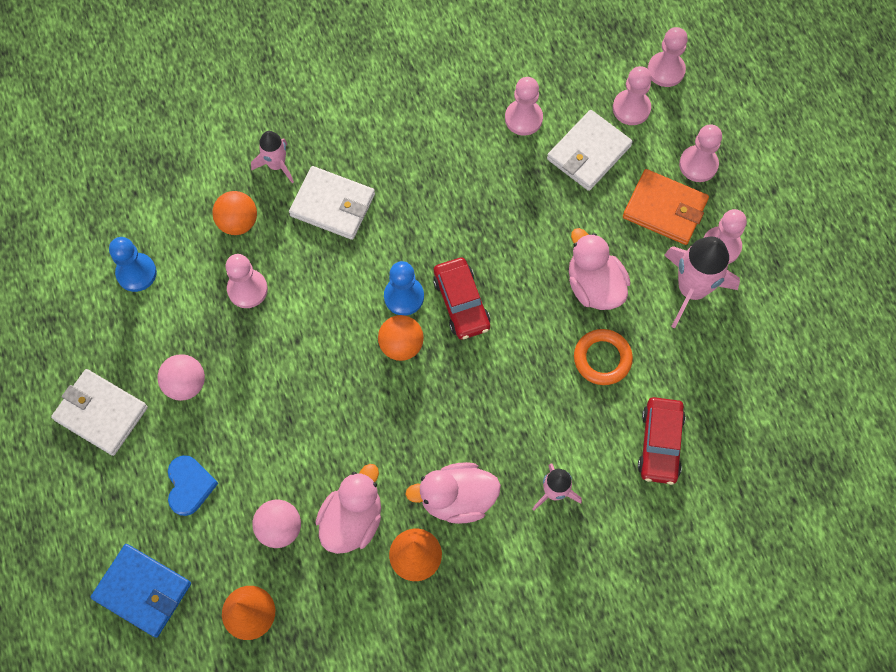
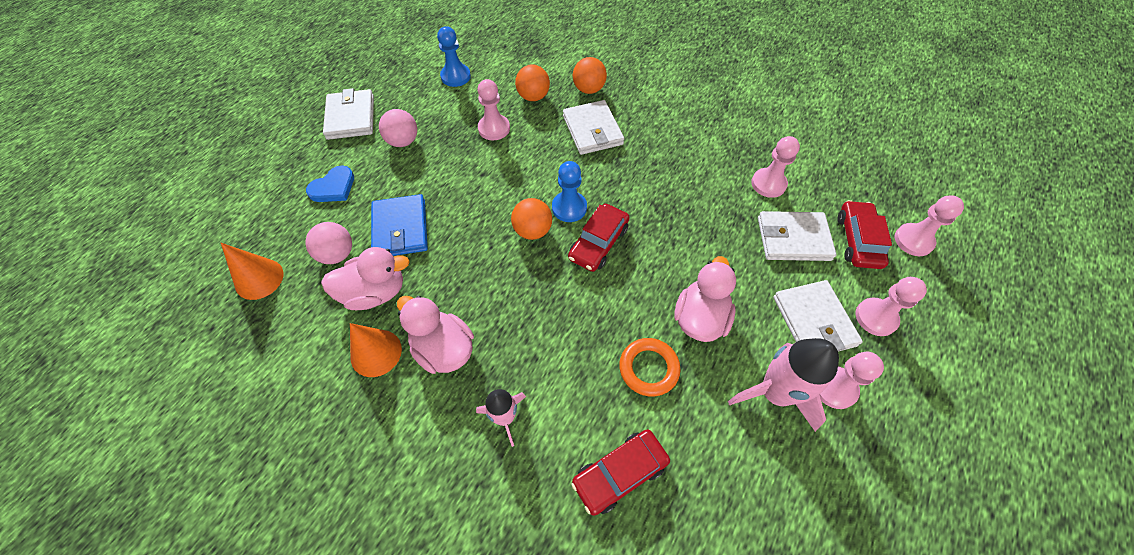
camera: 50 degrees right, 10 degrees down
blue wallet [91,544,191,638] -> blue wallet moved to [371,194,428,256]
pink rocket [251,131,294,183] -> orange ball [573,57,607,94]
pink pawn [613,66,652,125] -> red car [837,200,892,269]
orange wallet [623,169,709,245] -> white wallet [773,280,863,352]

